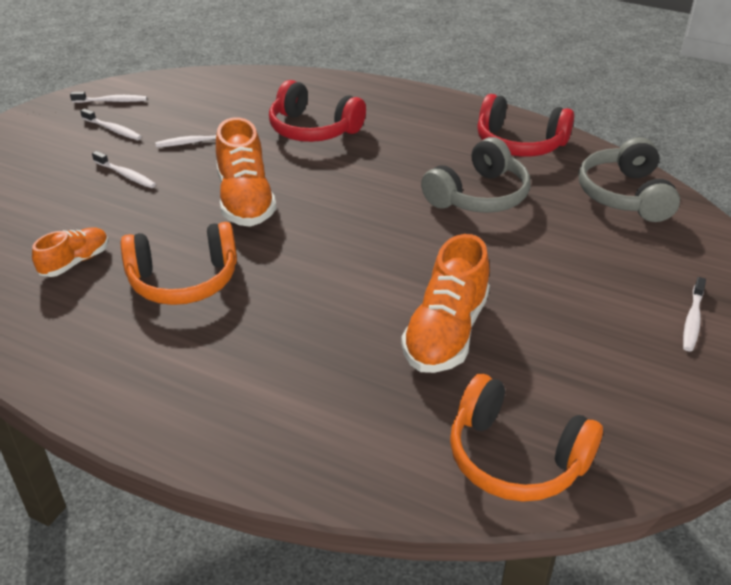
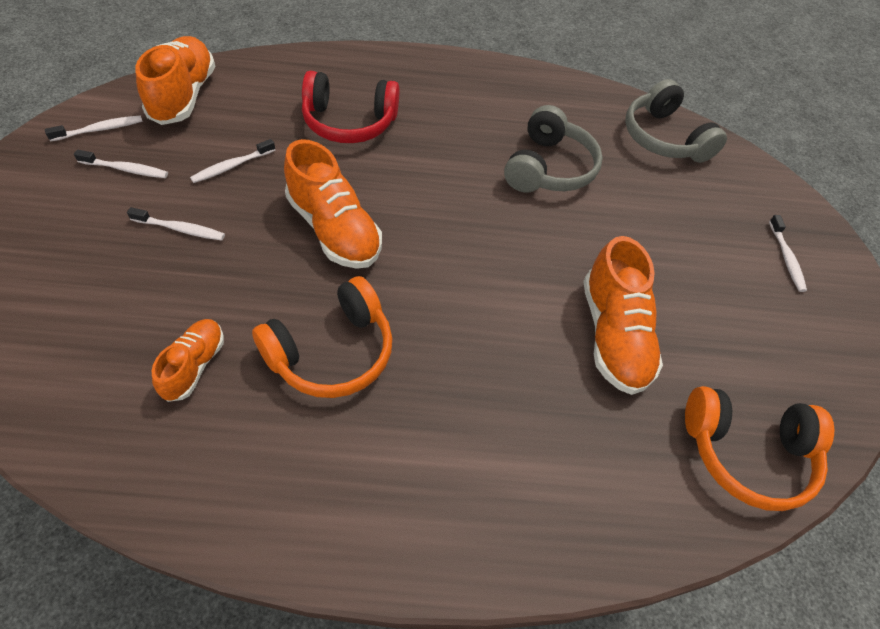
camera: 30 degrees left, 15 degrees up
red headphones [477,94,574,157] -> none
none -> orange shoe [135,36,215,125]

